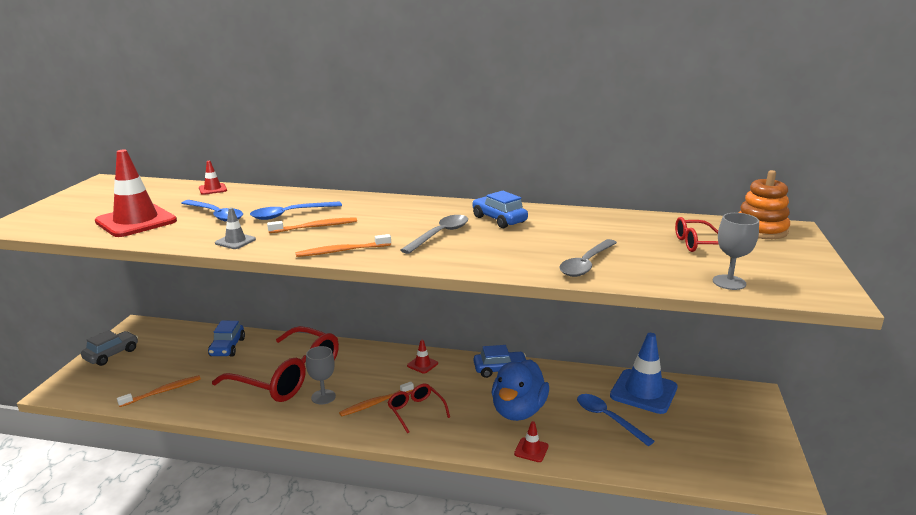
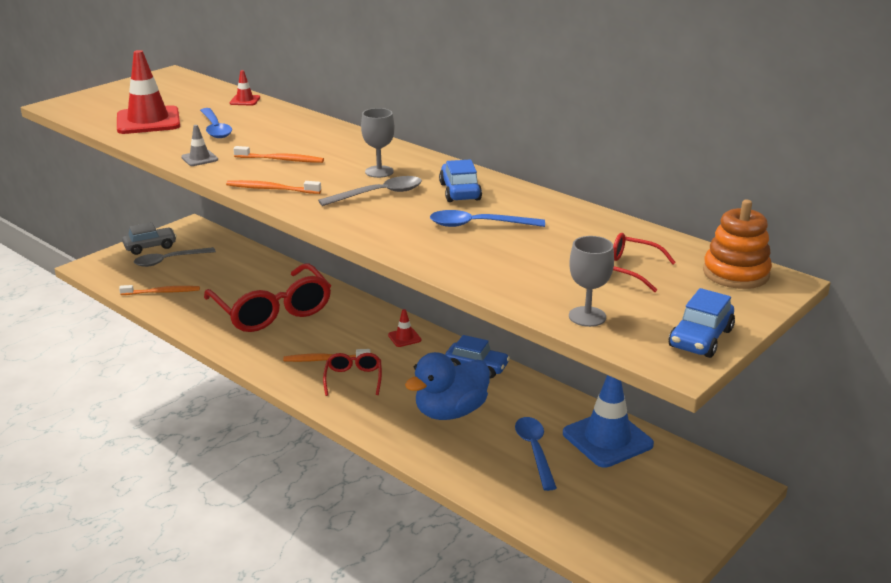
camera: 30 degrees right, 5 degrees up
blue car [208,321,245,357] -> blue car moved to [669,288,735,358]
blue spoon [250,201,342,220] -> blue spoon moved to [430,210,545,227]
grey goblet [306,346,336,405] -> grey goblet moved to [361,108,395,178]
red traffic cone [514,421,548,462] -> none
grey spoon [559,239,617,277] -> grey spoon moved to [134,247,216,267]

